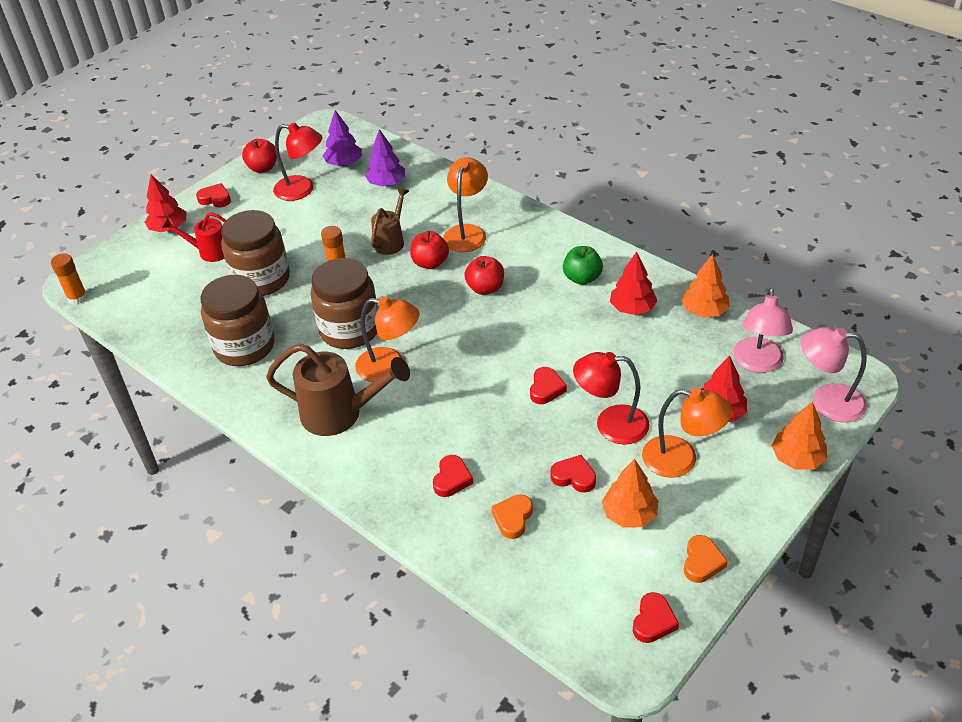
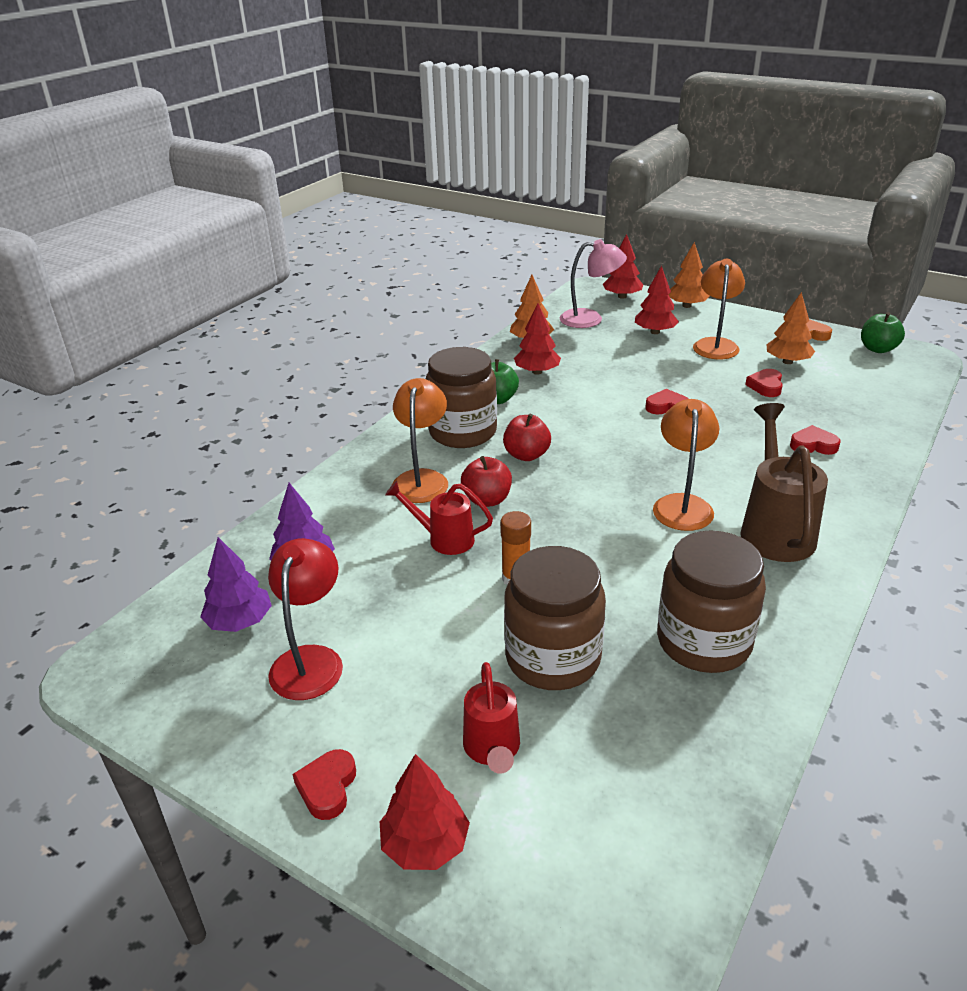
camera: 100 degrees left, 10 degrees down
orange glue stick [51,253,88,305] -> none
red apple [242,139,277,173] -> none
brown jar [310,258,378,349] -> brown jar moved to [426,347,497,448]
brown watering can [371,187,409,255] -> red watering can [385,481,493,555]
orange lamp [443,157,488,252] -> orange lamp turned 90 degrees clockwise [392,378,448,503]
orange heart [491,494,533,539] -> none
red lamp [573,352,650,444] -> none
red heart [633,592,679,643] -> green apple [861,312,905,353]
pink lamp [800,327,867,422] -> red tree [603,234,643,299]

